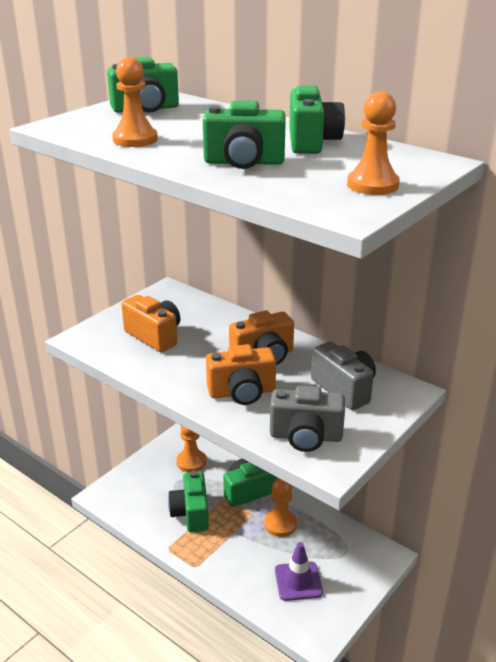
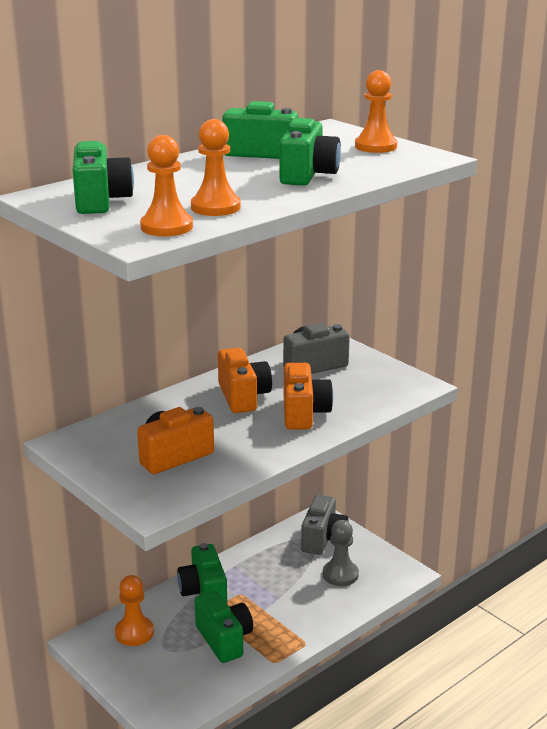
camera: 80 degrees left, 5 degrees down
green camera [168,471,209,532] -> green camera turned 120 degrees counterclockwise [195,591,253,663]
orange pawn [264,479,297,537] -> orange pawn moved to [140,135,193,236]
grey camera [270,386,345,452] -> grey camera moved to [301,495,348,555]
purple traffic cone [275,542,323,601] -> grey pawn [323,520,359,586]

